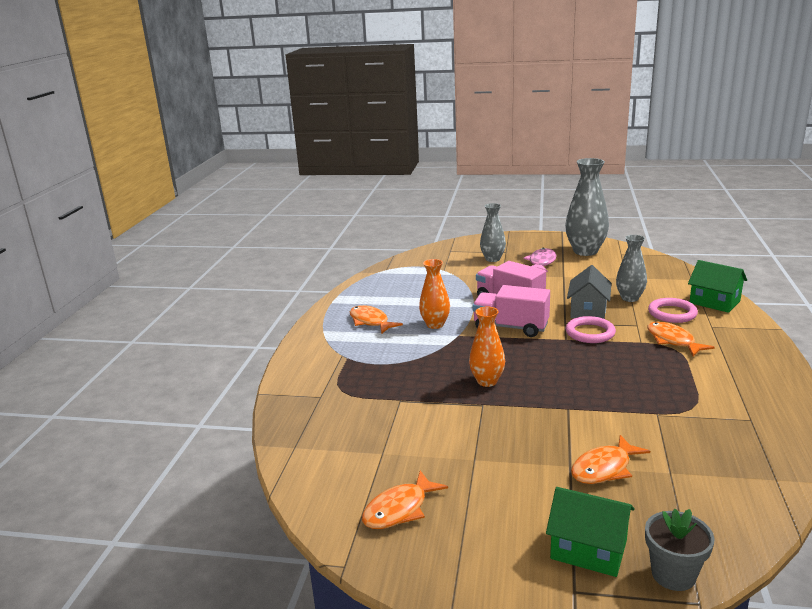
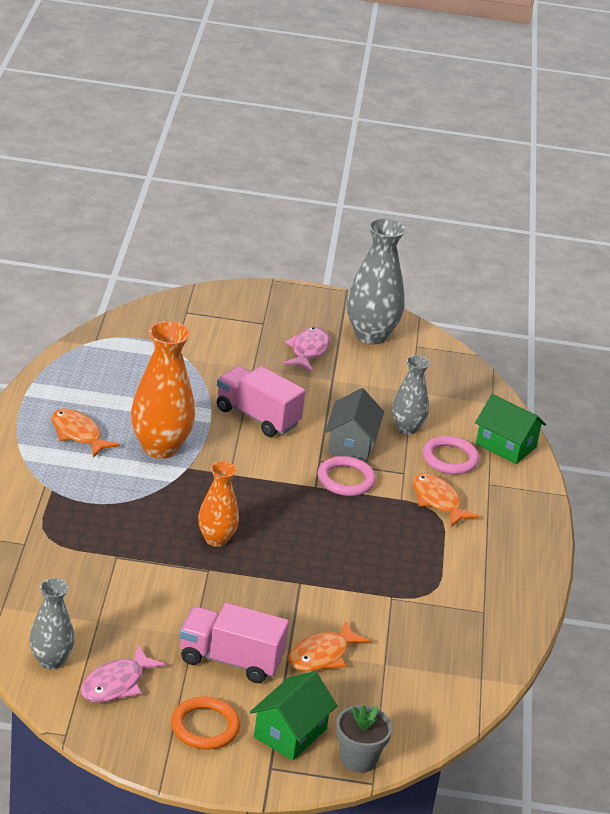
camera: 10 degrees left, 10 degrees up
orange fish [362,470,448,529] -> pink fish [81,645,166,703]
orange vase [419,259,450,329] -> orange vase [131,321,195,459], size x1.65
pink truck [473,285,550,337] -> pink truck moved to [179,603,289,683]
grey vase [480,203,506,262] -> grey vase moved to [29,578,75,670]
green house [546,487,635,577] -> green house turned 75 degrees counterclockwise [250,671,337,761]
none -> orange ring [171,697,240,750]

